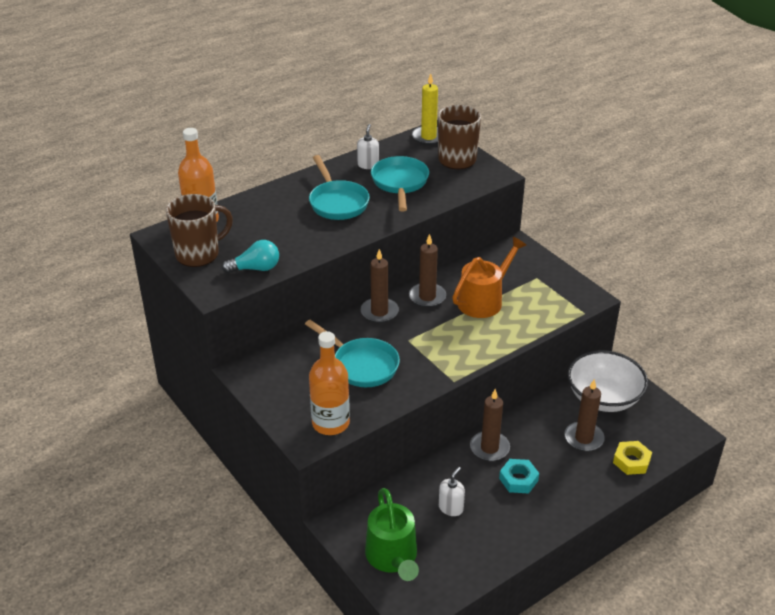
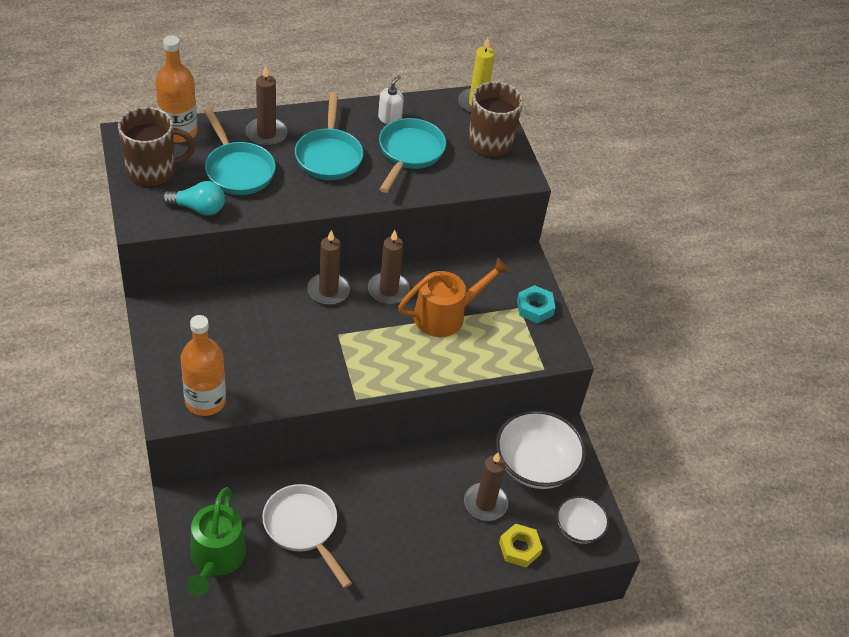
camera: 15 degrees right, 10 degrees up
turquoise pan [305,320,400,387] -> turquoise pan moved to [203,108,276,195]
white soap dispenser [439,467,465,516] -> white pan [262,484,352,588]
brown candle [470,389,510,461] -> brown candle moved to [246,66,288,146]
turquoise nut [499,459,539,494] -> turquoise nut moved to [517,285,555,323]
none -> white bowl [556,496,609,544]

